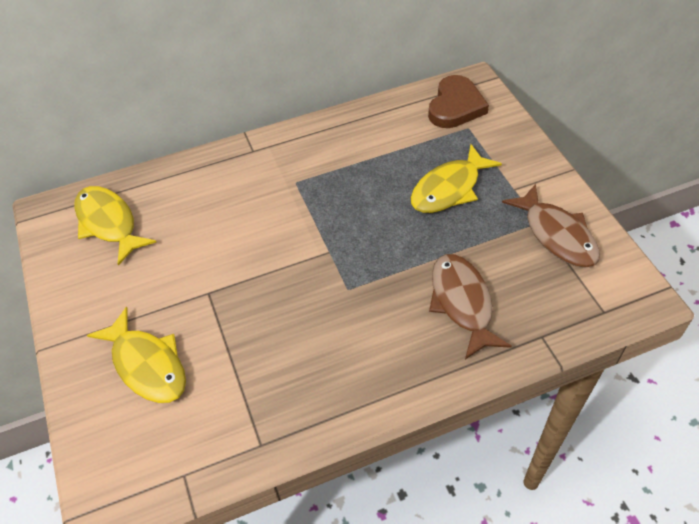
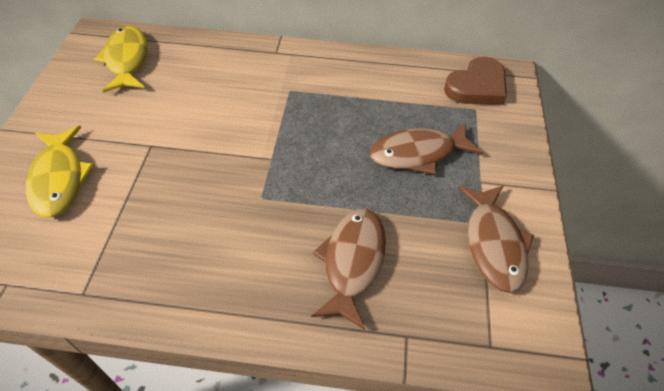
camera: 25 degrees right, 0 degrees up
yellow fish [411,144,502,213] -> brown fish [370,123,483,175]

